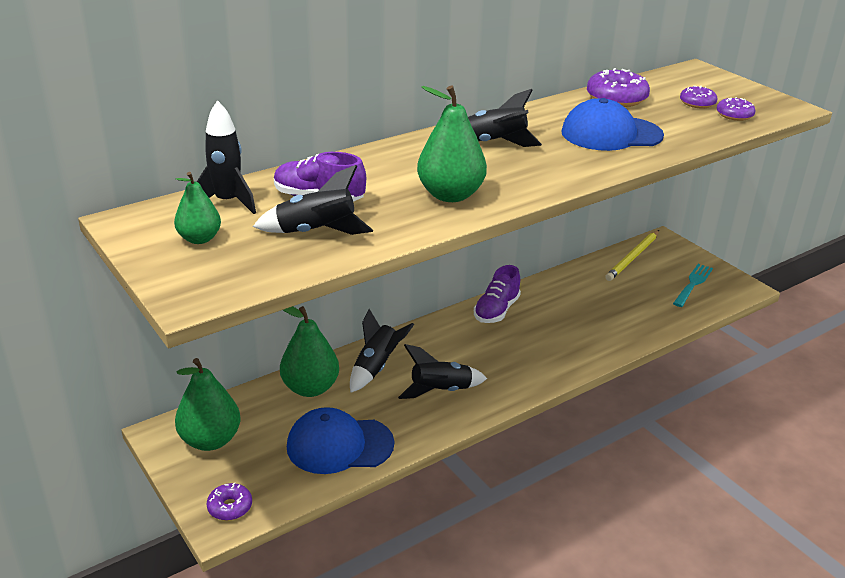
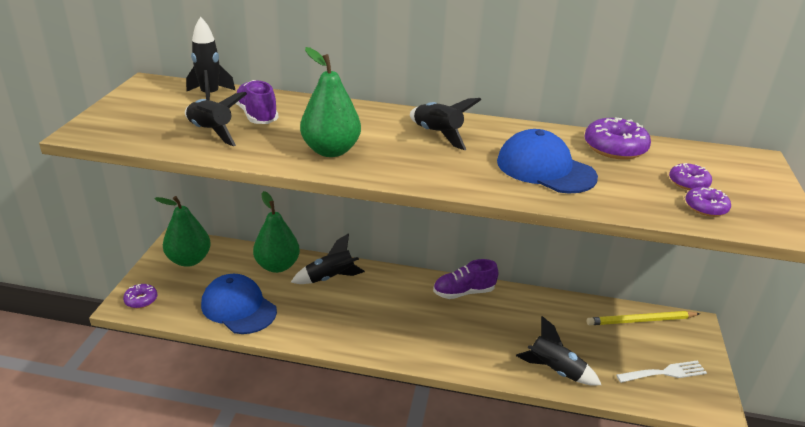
camera: 45 degrees right, 0 degrees up
green pear [174,172,221,244] -> none
black rocket [398,344,487,399] -> black rocket moved to [516,316,601,386]
turquoise fork [673,264,713,307] -> white fork [616,360,707,383]

